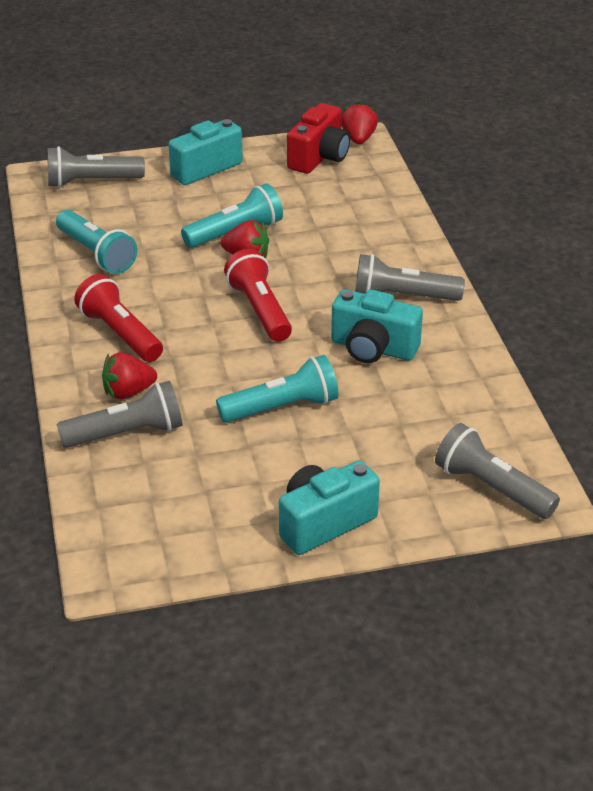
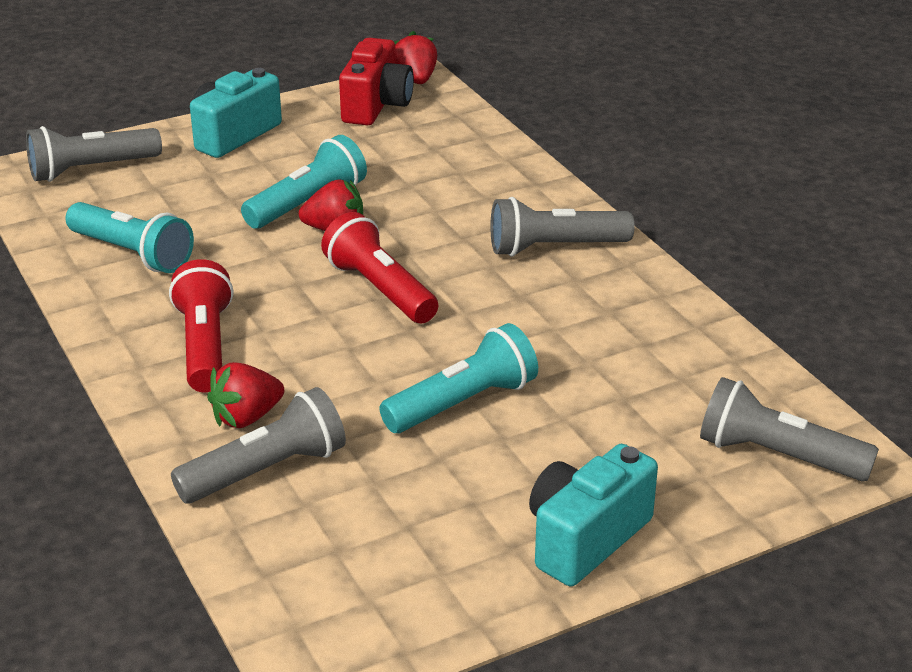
camera: 15 degrees left, 5 degrees down
red flashlight [74,274,163,362] -> red flashlight turned 45 degrees clockwise [169,259,233,392]
turquoise camera [331,289,423,363] -> none

